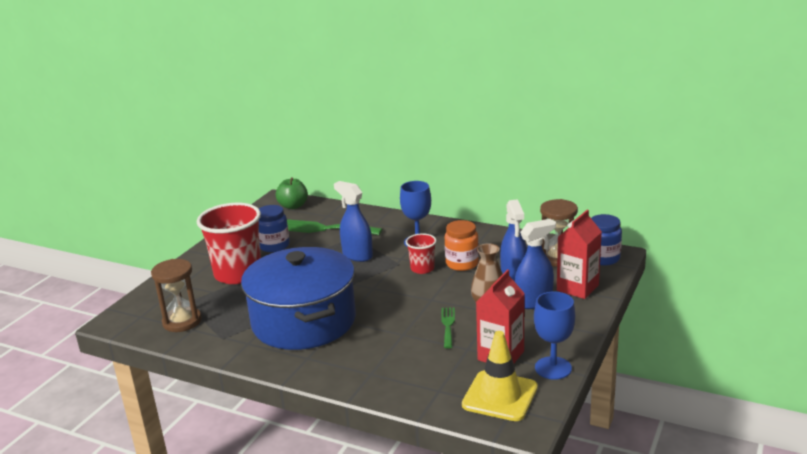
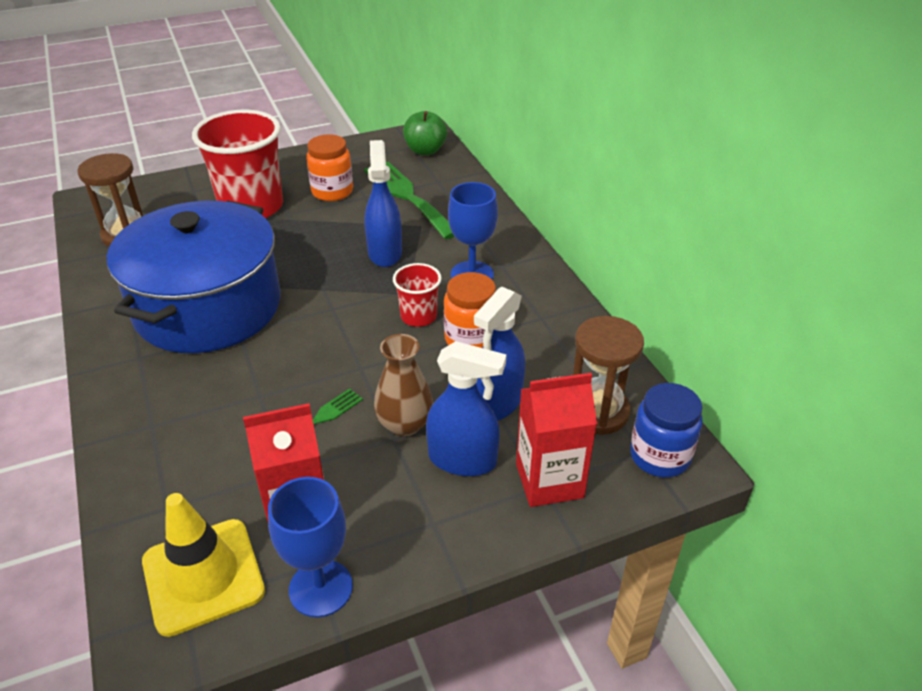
camera: 40 degrees right, 15 degrees up
blue jar [259,205,290,252] -> orange jar [306,134,353,201]

